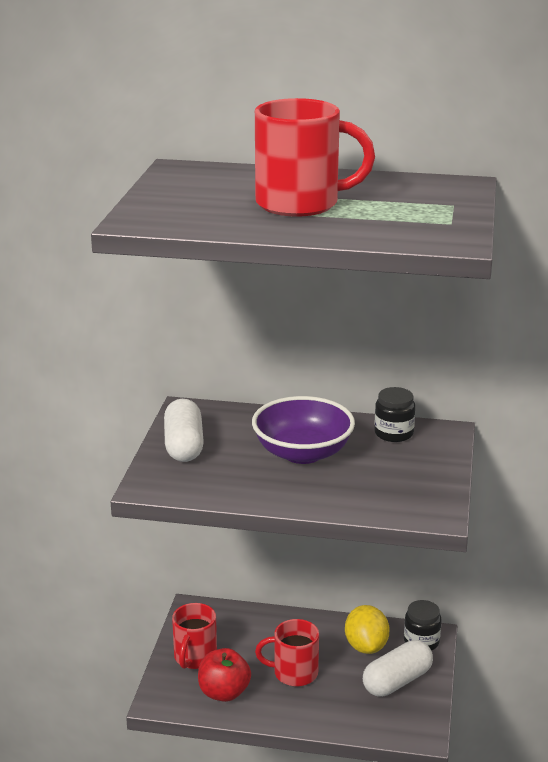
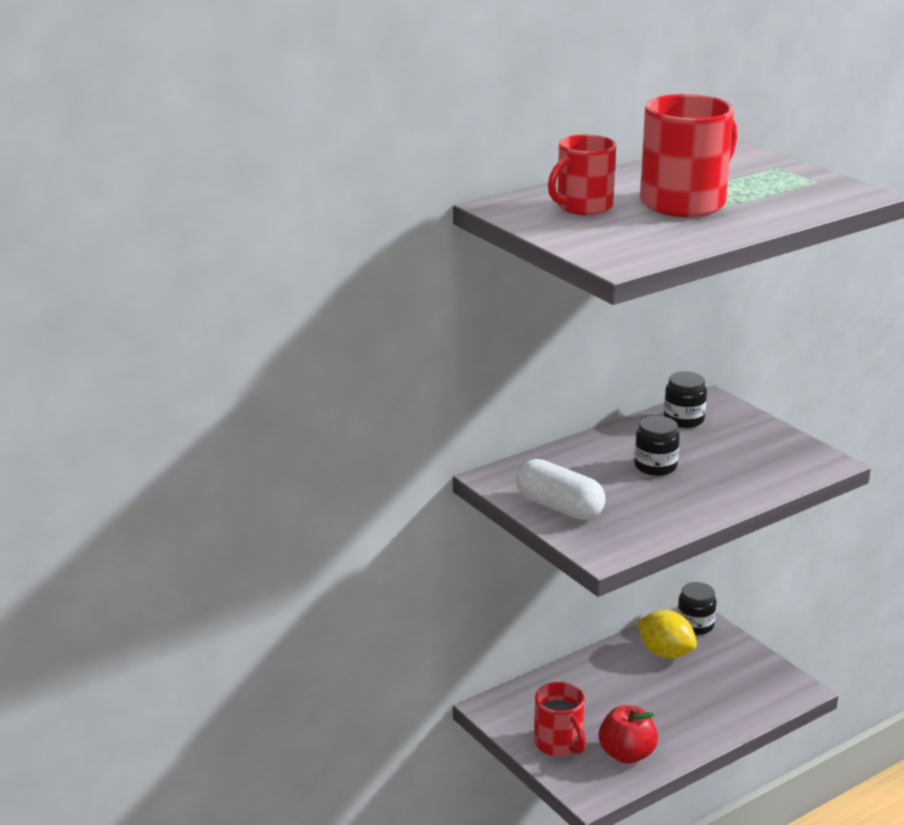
camera: 45 degrees left, 0 degrees up
purple bowl [252,396,355,464] -> black jar [634,416,680,476]
red mug [255,619,319,687] -> red mug moved to [548,135,616,215]
white capsule [363,640,433,697] -> none

